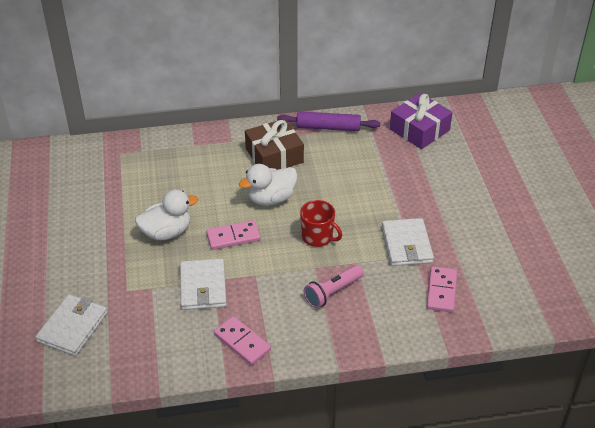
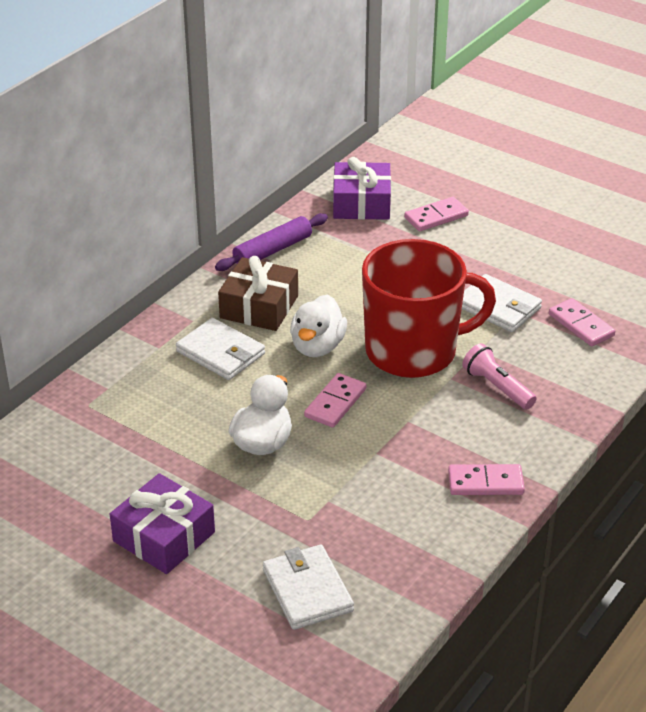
camera: 45 degrees left, 5 degrees down
white wallet [180,258,227,310] -> white wallet moved to [176,318,265,380]
red mug [300,200,342,247] -> red mug [362,239,496,378], size x2.24
pink flashlight [304,265,364,308] -> pink flashlight turned 135 degrees clockwise [462,343,537,410]
none -> purple gift [110,473,215,574]
none -> pink domino [404,197,469,231]

